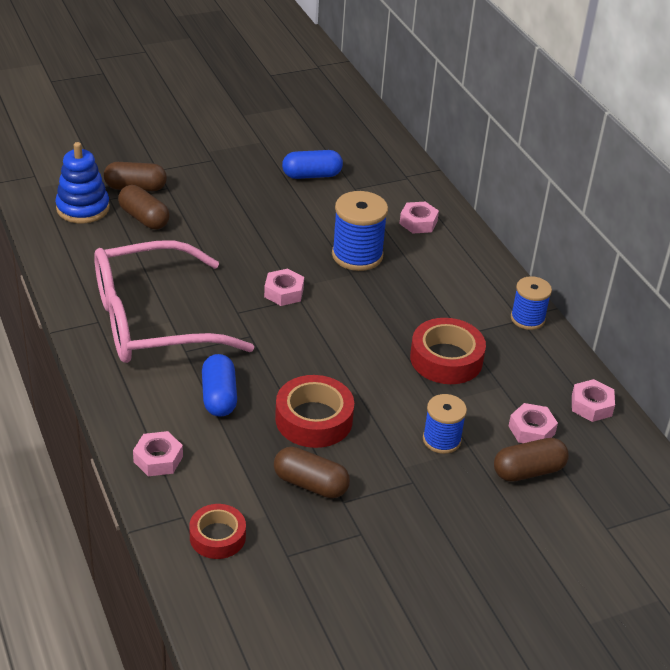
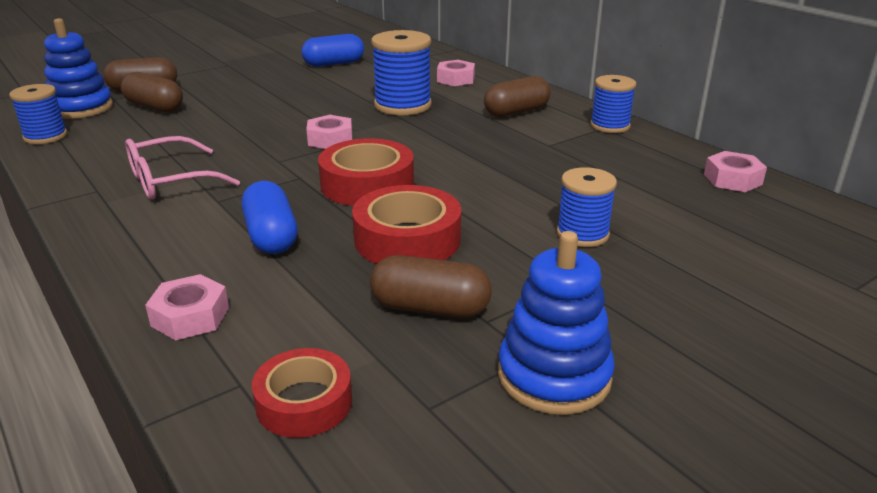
camera: 10 degrees left, 10 degrees down
pink glasses [94,240,254,363] -> pink glasses [125,136,240,199], size x0.51
red tape [410,318,486,384] -> red tape moved to [318,138,414,206]
brown capsule [494,438,569,482] -> brown capsule moved to [484,76,551,117]
pink nut [509,403,558,443] -> none
none -> blue spool [9,84,67,144]
none -> blue stacking toy [498,231,615,415]

